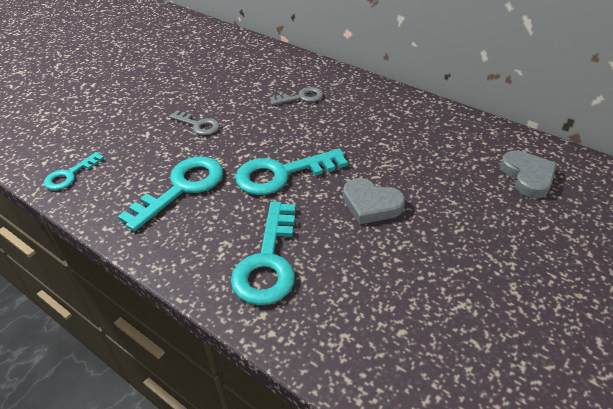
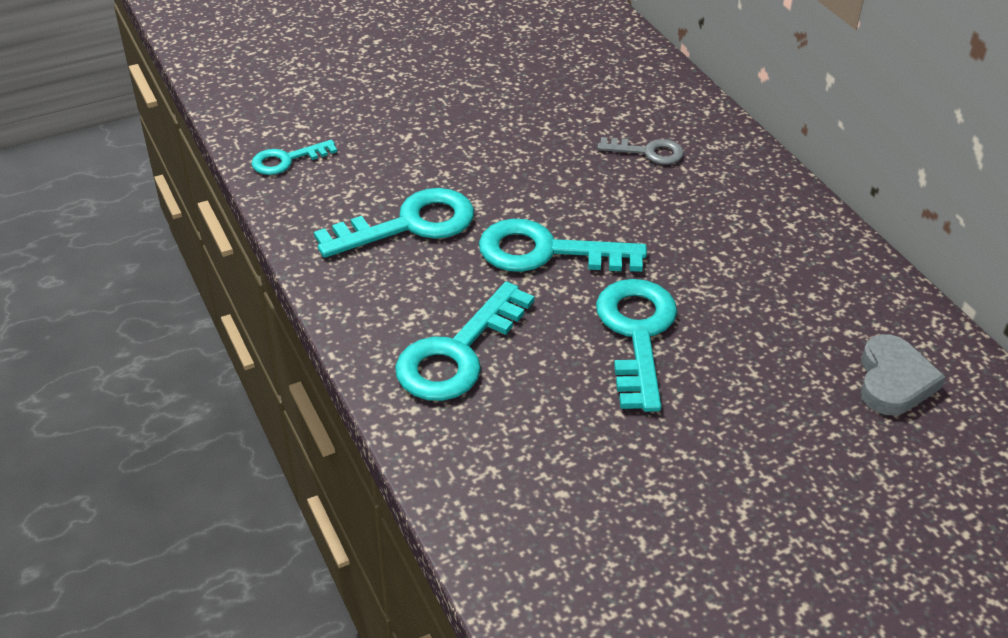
camera: 25 degrees right, 0 degrees up
grey key [169,110,220,135] -> none
grey heart [343,178,405,224] -> turquoise key [596,279,677,412]

